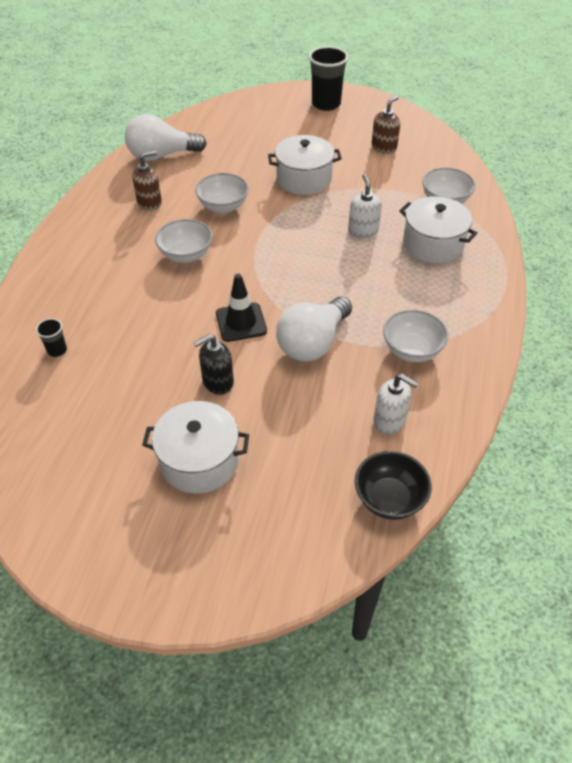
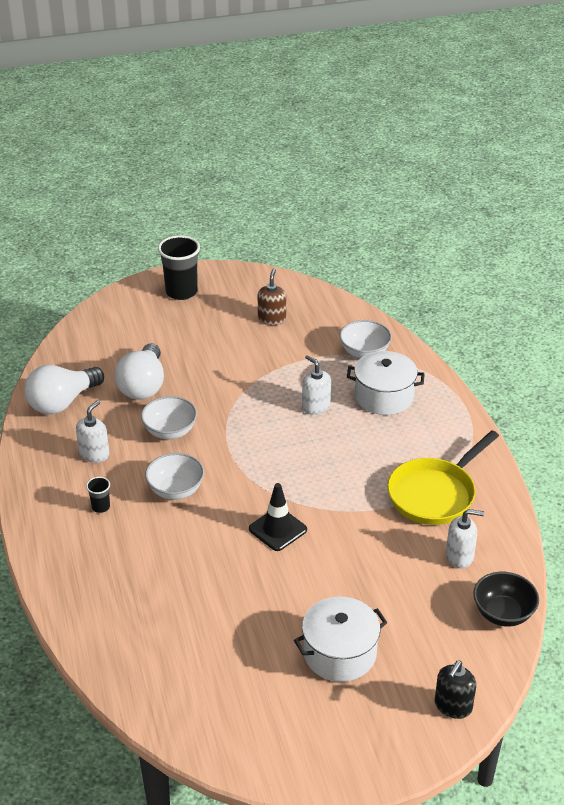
camera: 30 degrees left, 10 degrees down
black cup [36,318,67,357] -> black cup moved to [86,477,110,513]
brown soap dispenser [132,151,162,210] -> white soap dispenser [76,400,109,463]
black soap dispenser [194,334,234,395] -> black soap dispenser moved to [435,661,476,719]
white pot [268,135,342,195] -> none
white light bulb [276,296,352,362] -> white light bulb moved to [115,343,164,400]
white bowl [383,310,448,362] -> yellow pan [387,430,499,525]

